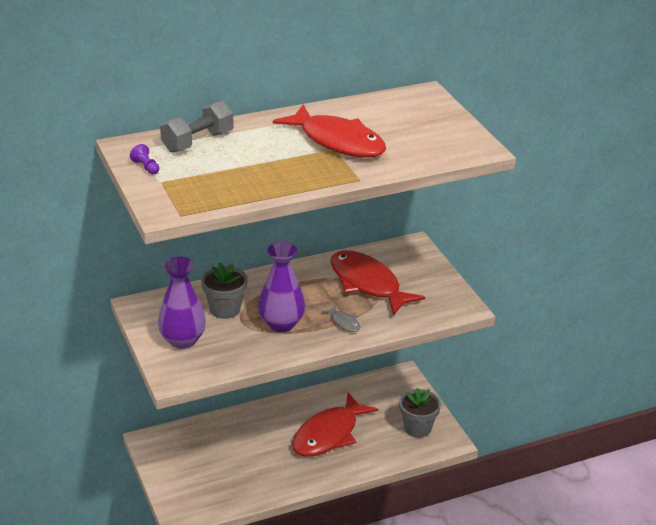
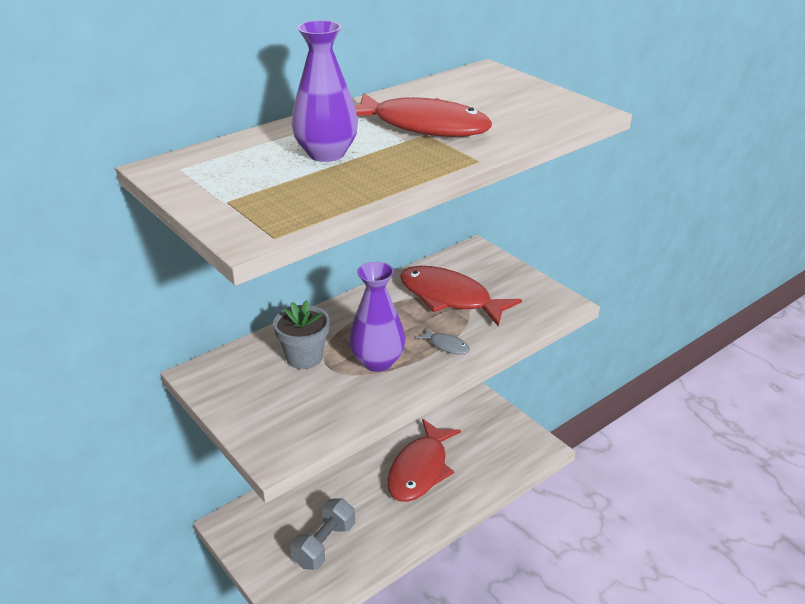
camera: 15 degrees left, 0 degrees up
purple pawn [130,144,159,174] -> none
purple vase [158,257,206,349] -> purple vase moved to [291,20,358,162]
grey dumbbell [160,101,234,153] -> grey dumbbell moved to [290,499,355,570]
grey flower pot [399,388,441,438] -> none

